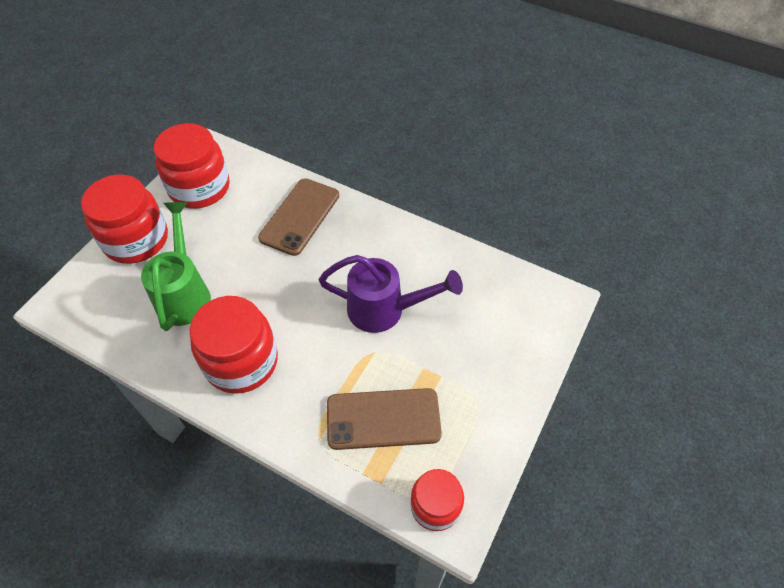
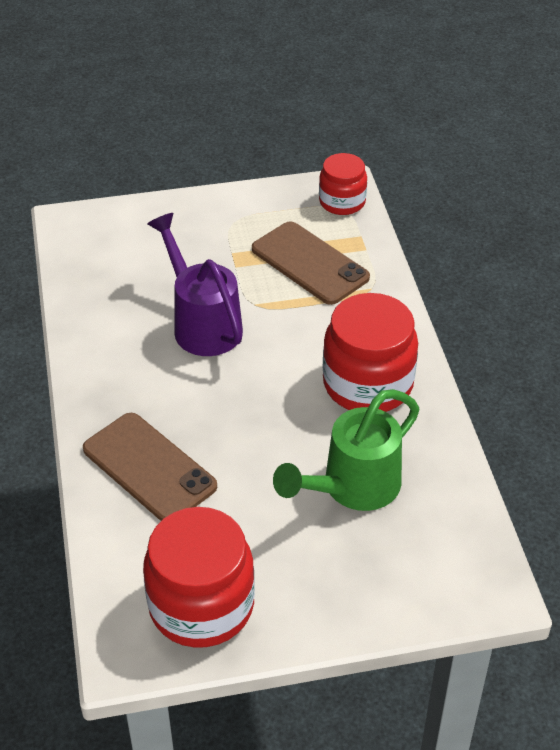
camera: 130 degrees left, 10 degrees down
red jar [81,174,168,264] -> none
brown phone [258,178,339,256] -> brown phone turned 60 degrees clockwise [83,413,217,521]

